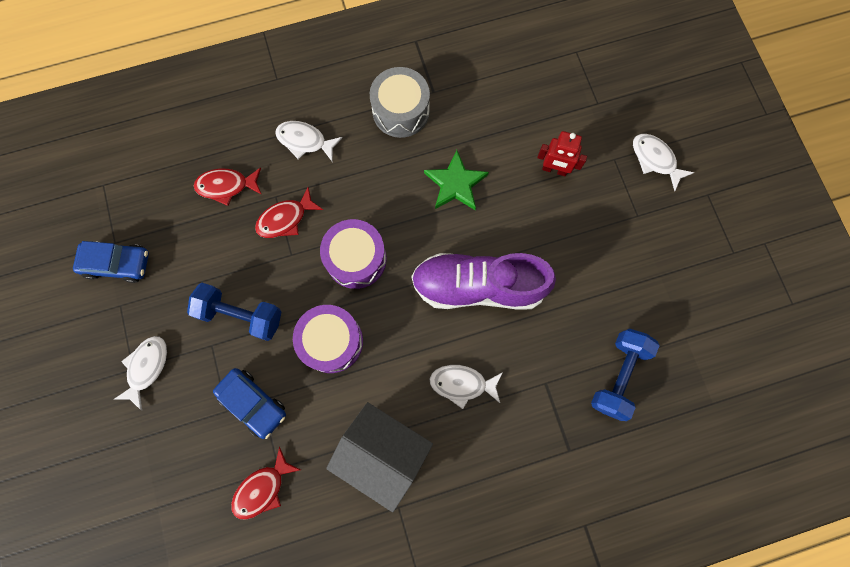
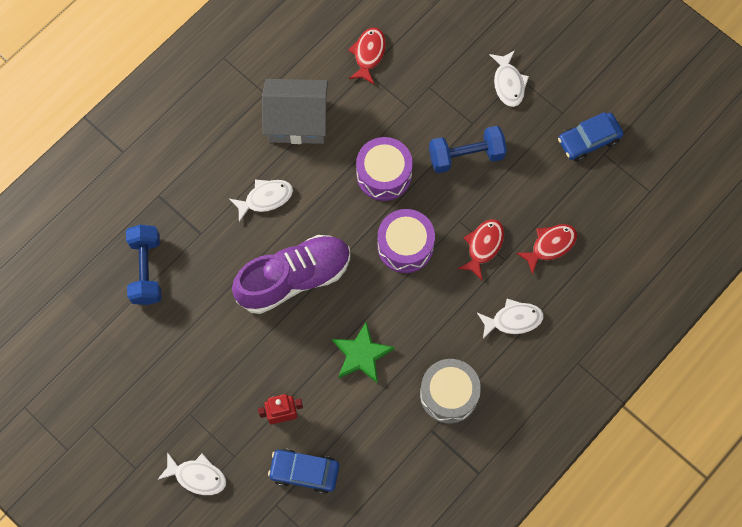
camera: 150 degrees right, 5 degrees down
blue car [213,368,286,439] -> blue car moved to [268,449,339,494]

